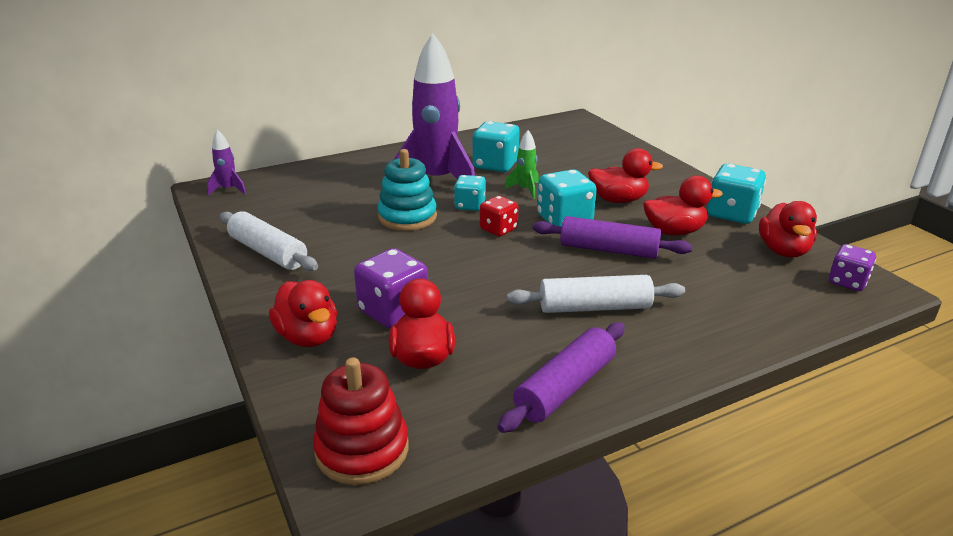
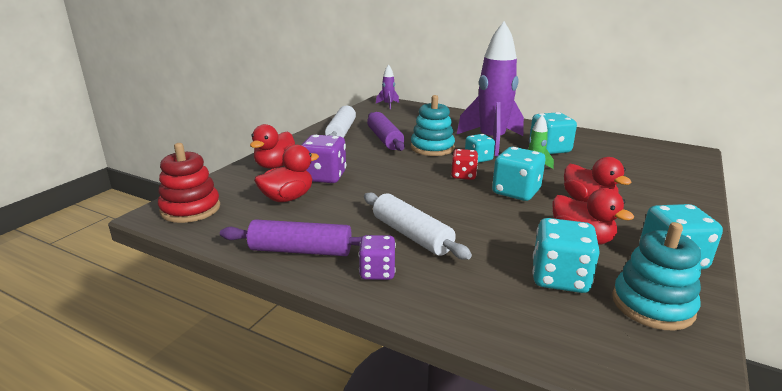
camera: 55 degrees right, 5 degrees down
purple rolling pin [533,216,692,259] -> purple rolling pin moved to [367,112,405,151]
red duck [759,201,817,257] -> turquoise stacking toy [612,222,701,331]
purple dice [829,244,876,291] -> purple dice moved to [359,235,396,280]
none -> turquoise dice [533,218,600,293]

